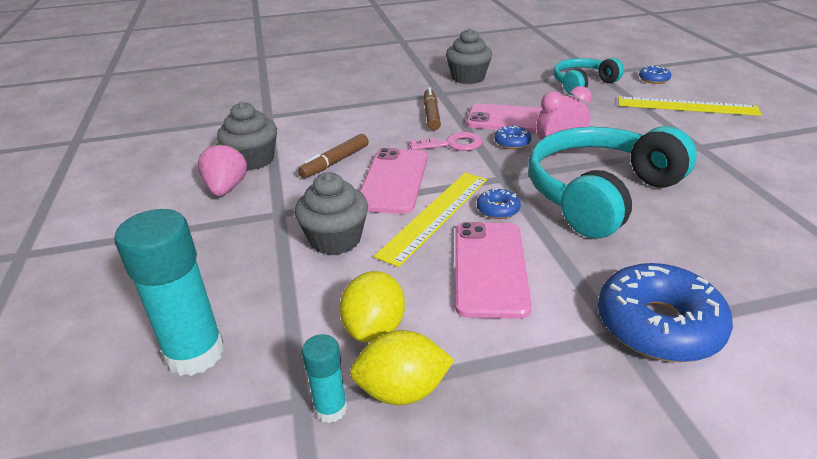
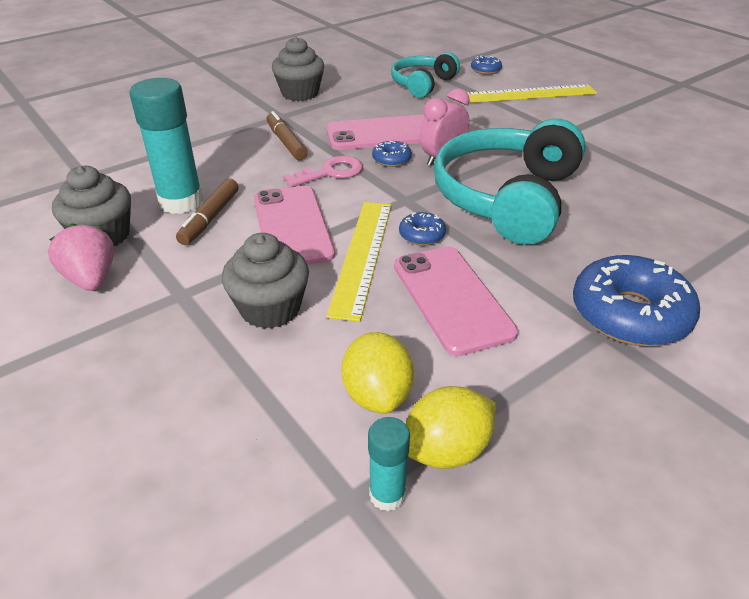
camera: 25 degrees left, 5 degrees up
turquoise glue stick [115,209,225,376] -> turquoise glue stick moved to [129,78,203,214]

